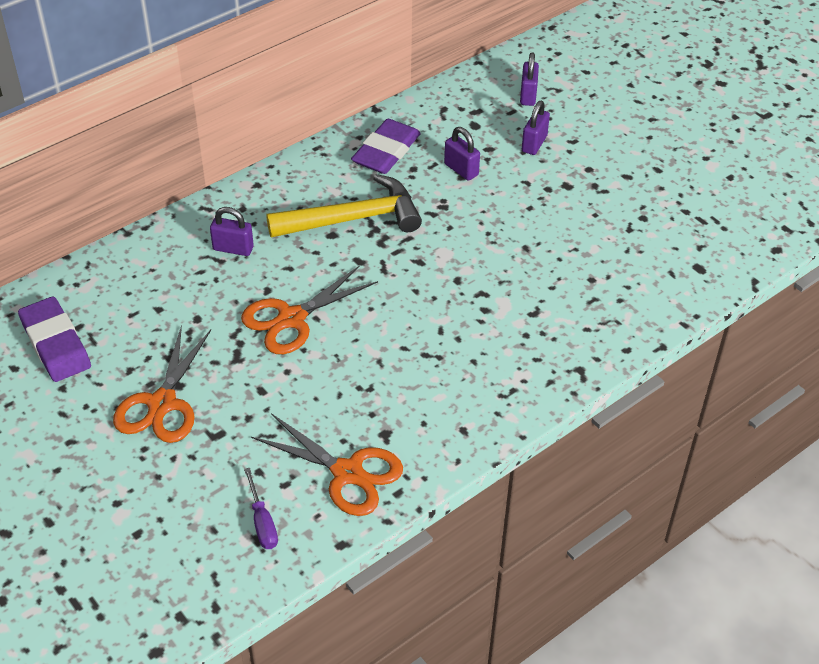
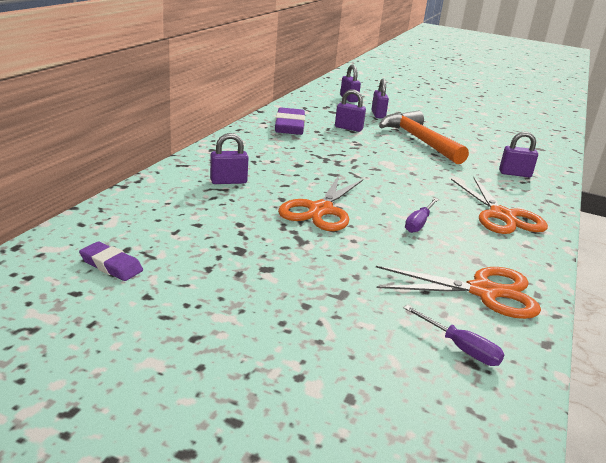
camera: 30 degrees left, 20 degrees down
purple eraser [18,297,91,382] -> purple eraser [79,242,143,281], size x0.58
orange scissors [113,325,211,443] -> orange scissors moved to [451,177,548,234]
yellow hammer [266,174,422,237] -> none
none -> orange hammer [379,110,469,164]
none -> purple screwdriver [405,198,439,233]
none -> purple padlock [499,131,538,177]

